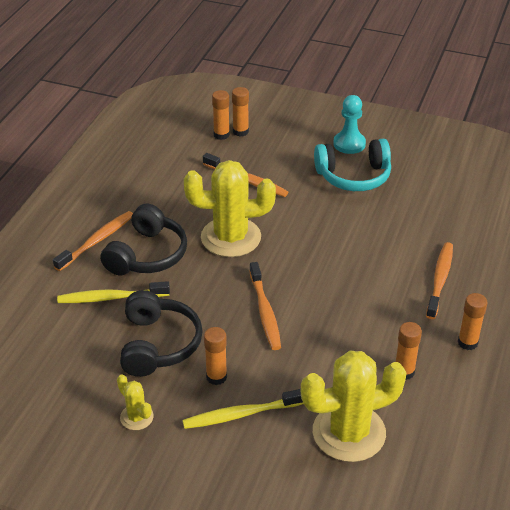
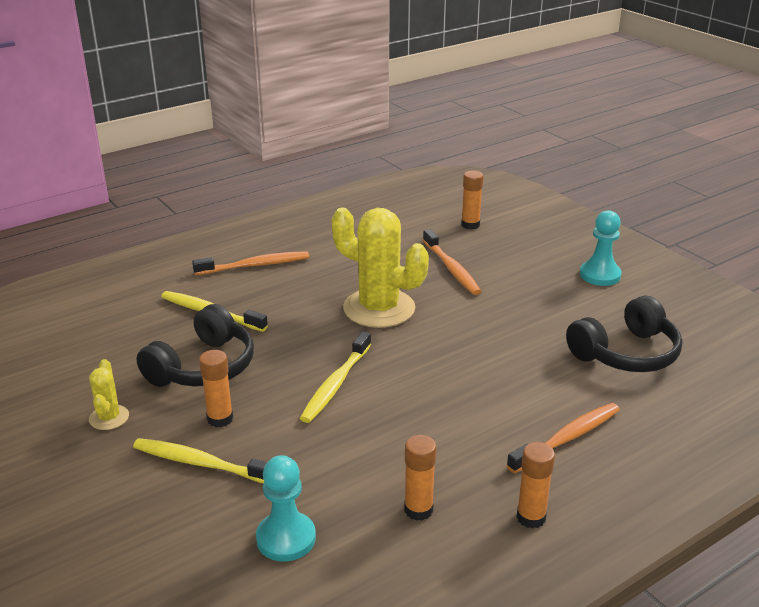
camera: 35 degrees right, 10 degrees down
black headphones [100,203,187,275] -> black headphones moved to [566,295,682,372]
orange glue stick [232,87,249,136] -> none
orange toothbrush [249,262,281,350] -> yellow toothbrush [300,331,371,423]
yellow cactus [301,351,407,462] -> turquoise pawn [256,455,316,562]
turquoise headphones [314,139,391,191] -> none

